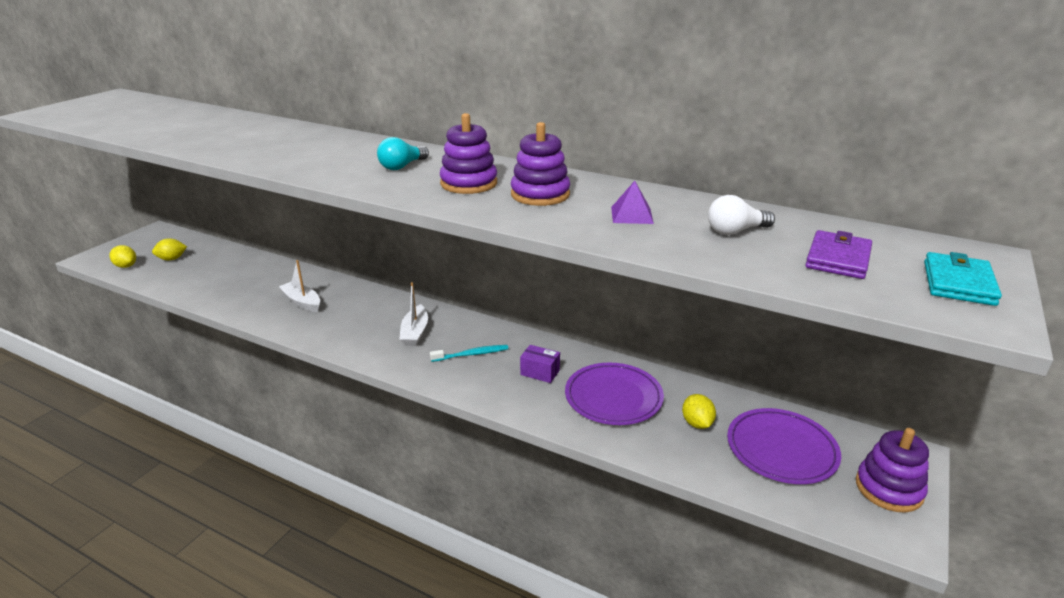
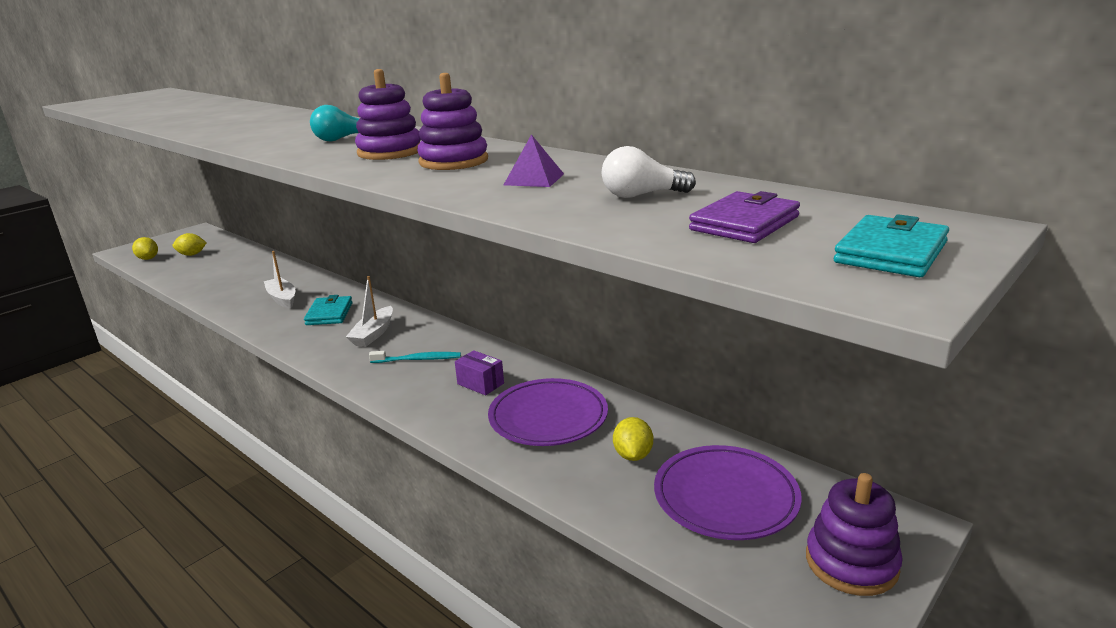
camera: 15 degrees right, 5 degrees down
none -> turquoise wallet [304,295,353,325]

